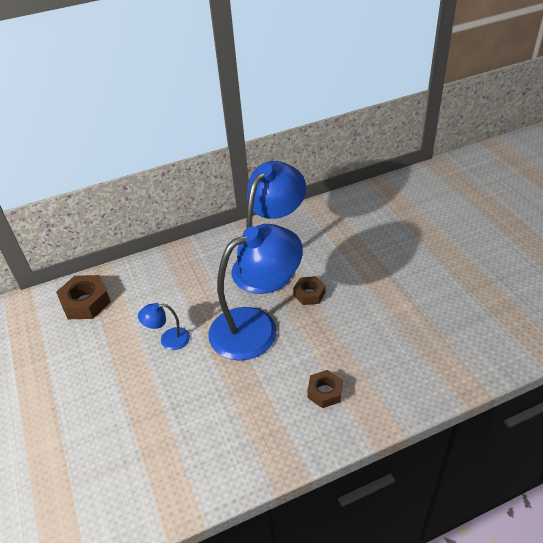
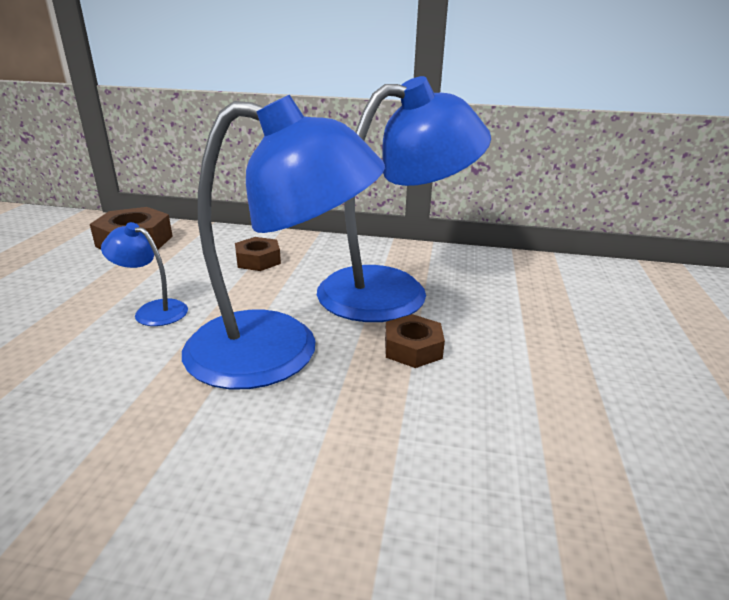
camera: 30 degrees right, 15 degrees down
brown nut [307,370,343,408] -> brown nut moved to [235,237,281,271]

